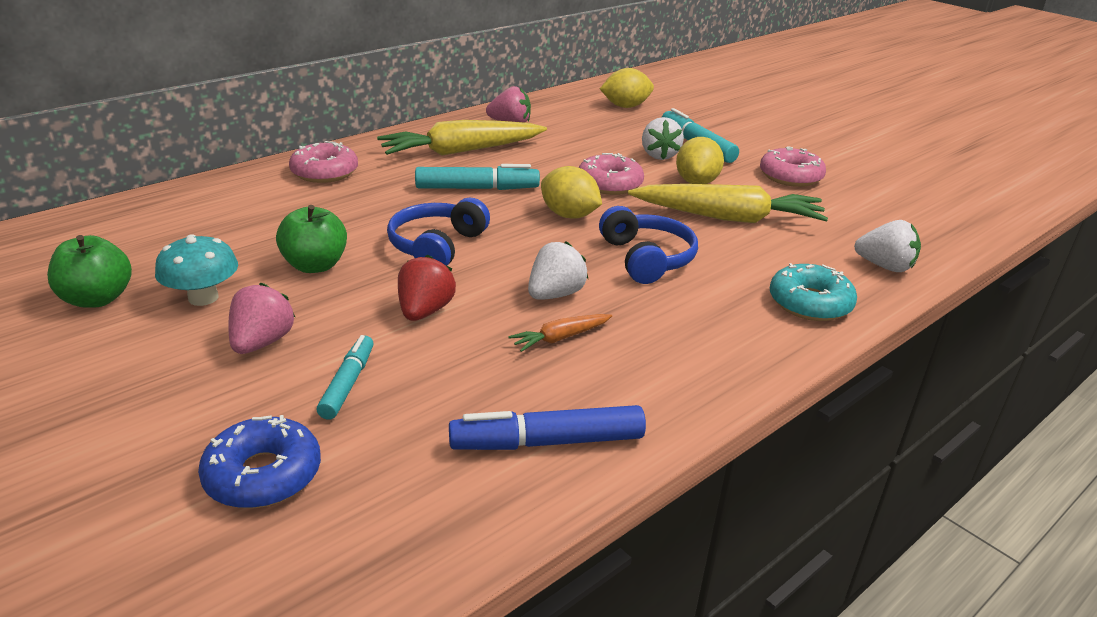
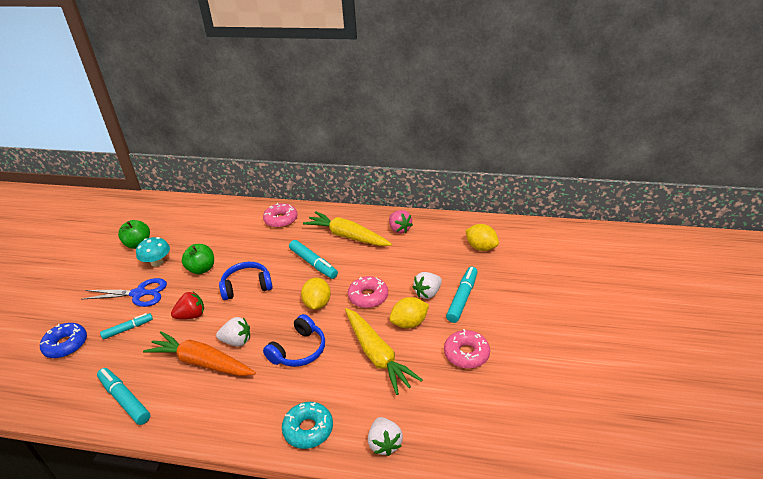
camera: 55 degrees right, 5 degrees up
pink strawberry [228,283,295,354] -> blue scissors [81,278,167,307]
blue marker [449,405,646,450] -> turquoise marker [97,368,150,425]
orange carrot [508,314,612,352] -> orange carrot [143,331,256,376], size x2.20

